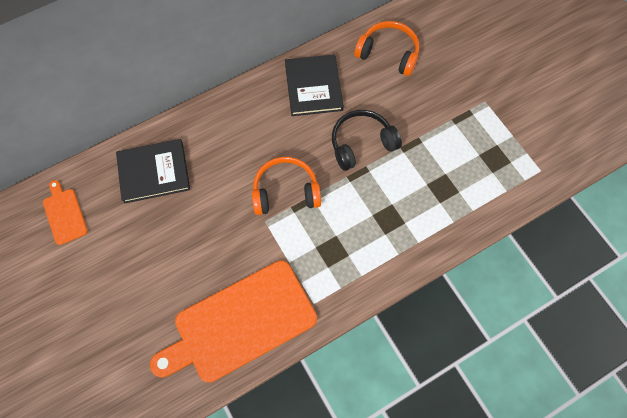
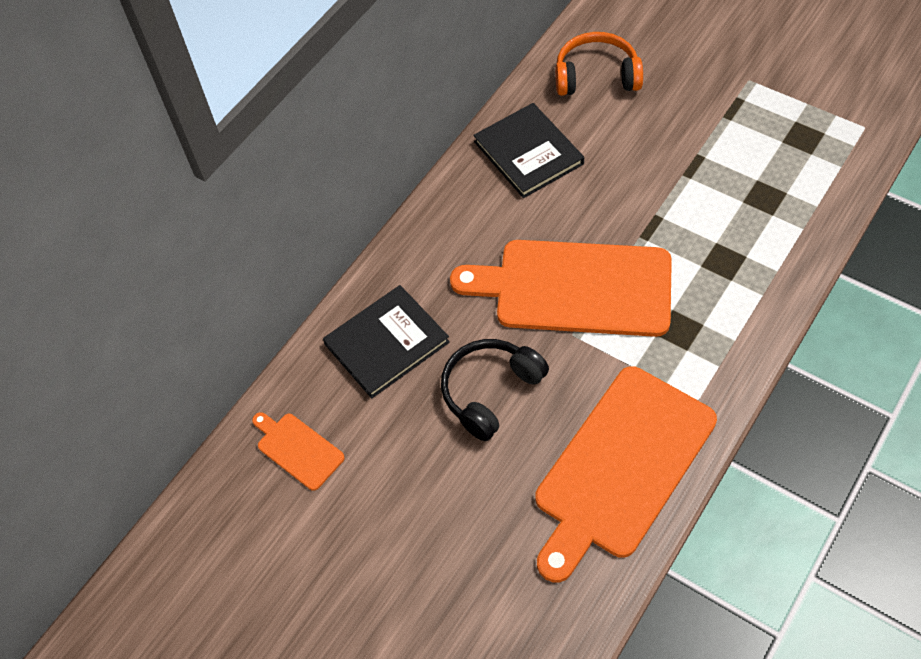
camera: 20 degrees left, 10 degrees down
orange headphones [252,157,321,215] -> orange cutting board [450,240,672,337]
black headphones [332,110,402,171] -> black headphones moved to [441,339,549,441]

